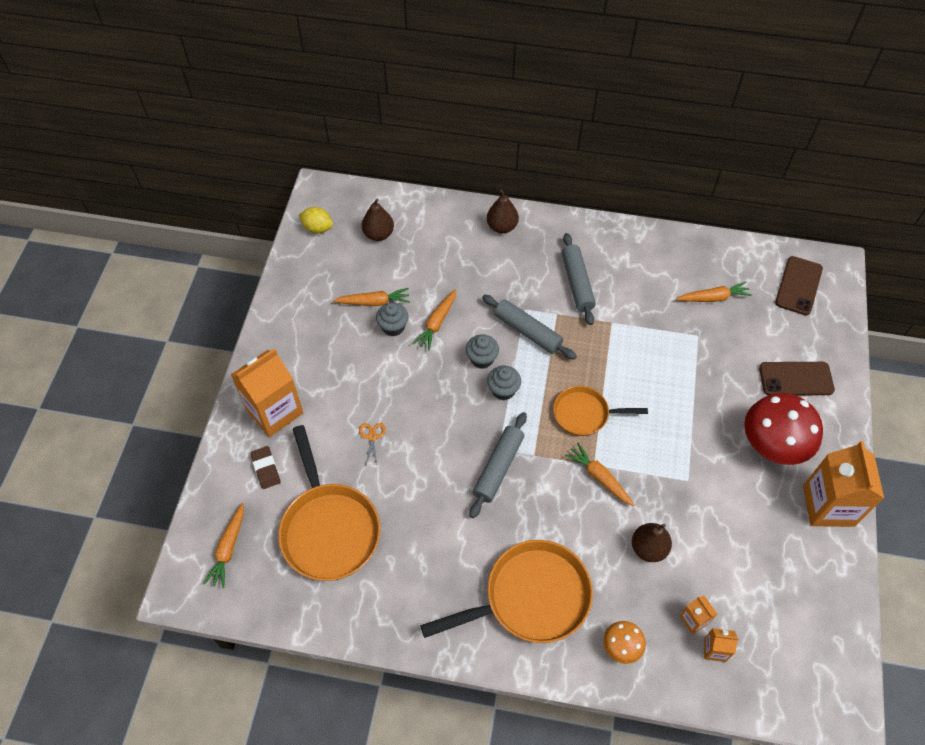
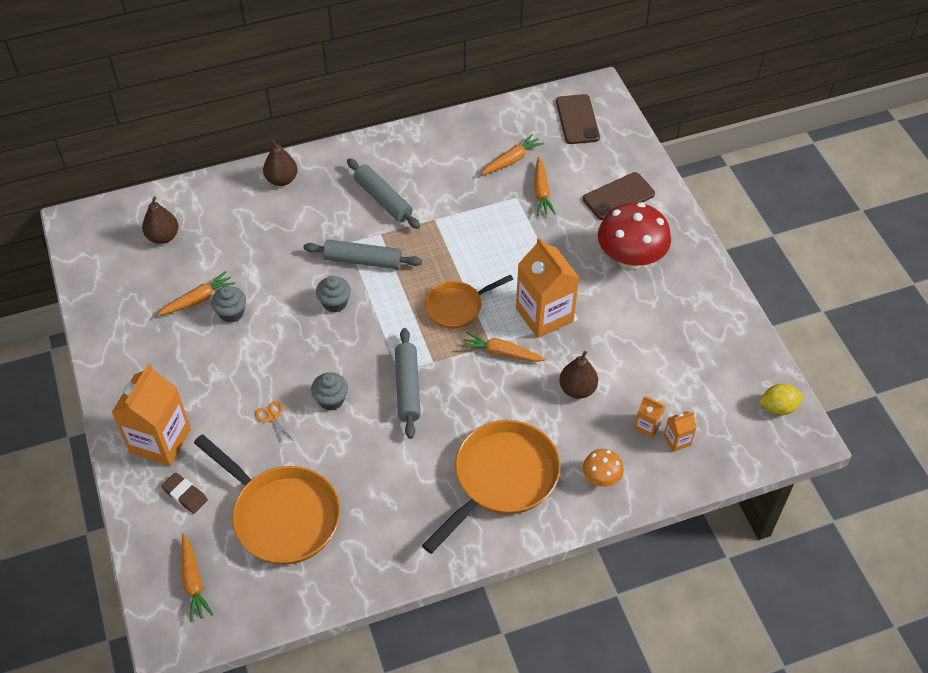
camera: 30 degrees left, 5 degrees down
yellow lemon [299,207,333,234] -> yellow lemon moved to [759,384,803,415]
orange carrot [413,289,456,351] -> orange carrot moved to [534,157,556,215]
grey cupcake [487,365,521,400] -> grey cupcake moved to [311,372,348,411]
orange carton [803,441,884,527] -> orange carton moved to [516,237,579,338]

